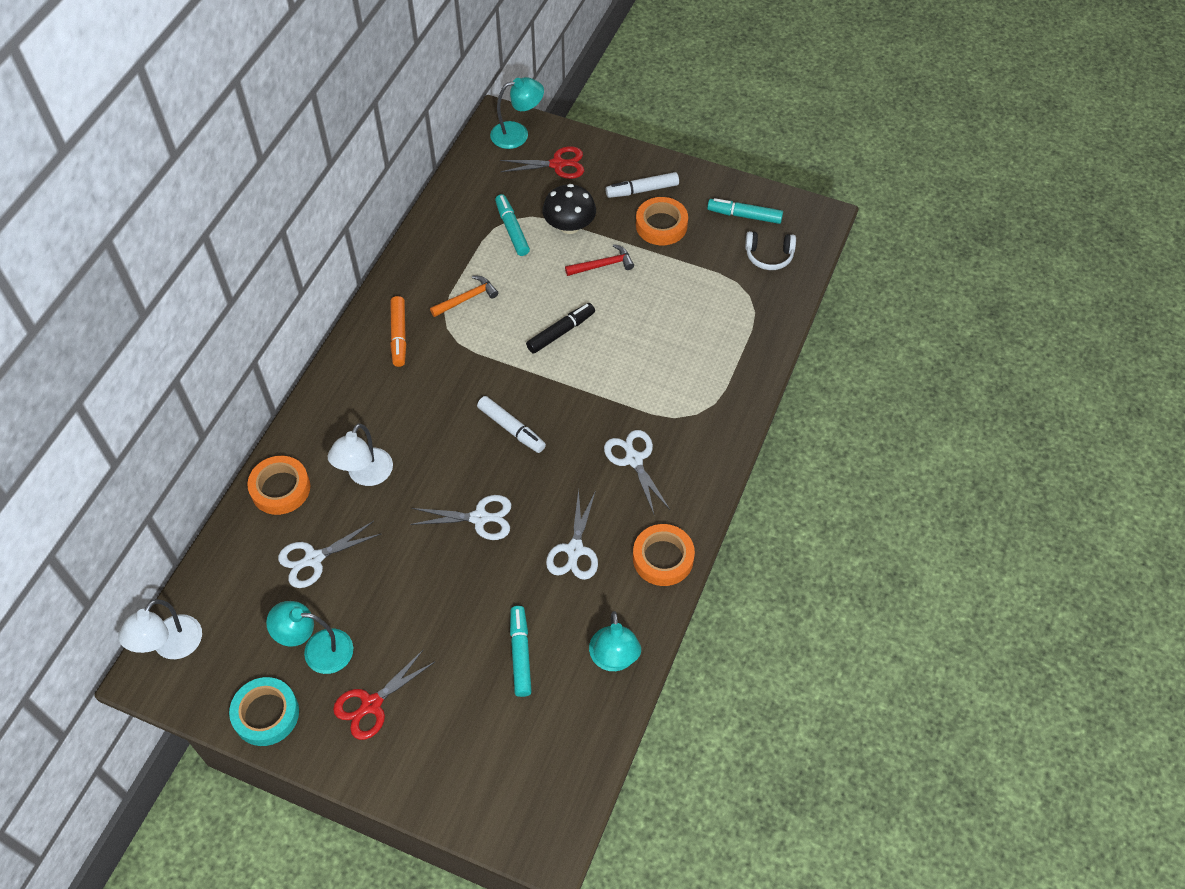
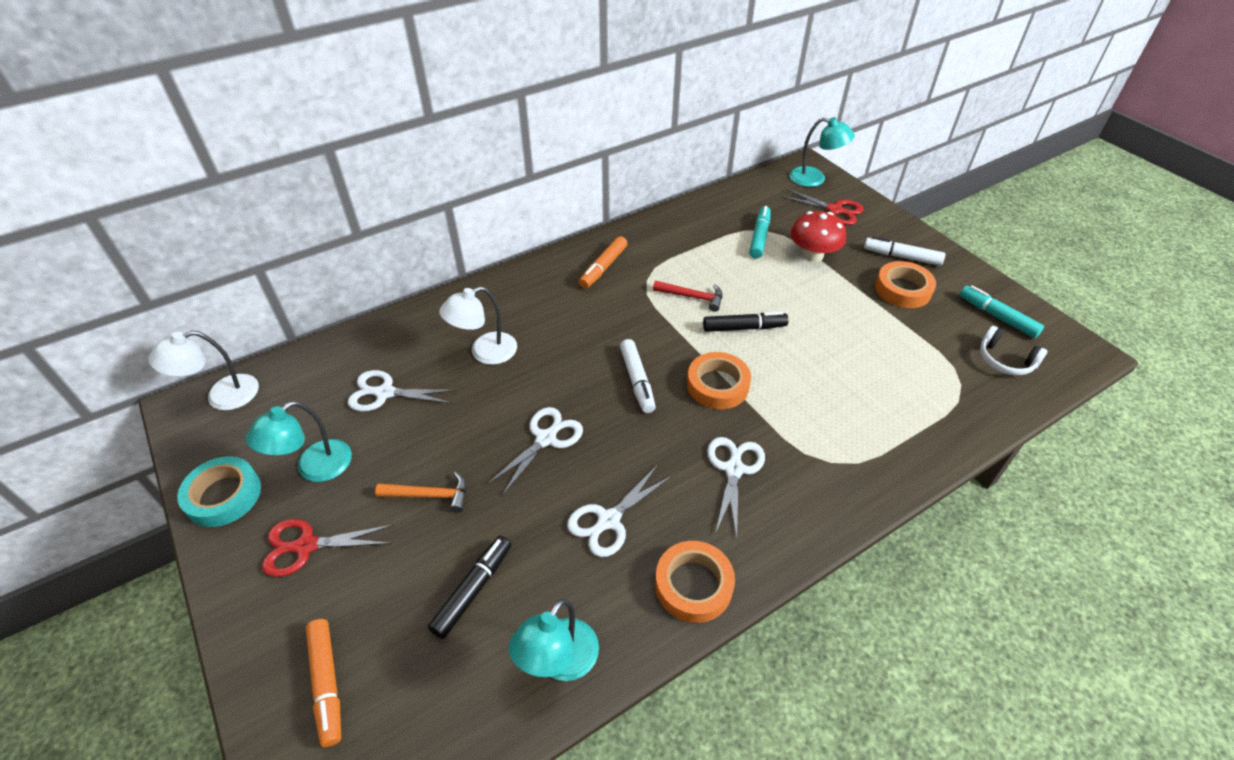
camera: 35 degrees right, 10 degrees down
orange tape [247,456,310,515] -> orange tape moved to [687,352,751,409]
turquoise lamp [266,601,353,674] -> turquoise lamp turned 90 degrees counterclockwise [246,401,352,482]
white scissors [410,495,512,540] -> white scissors turned 90 degrees counterclockwise [486,407,583,496]
orange hammer [430,276,498,317] -> orange hammer moved to [375,472,467,513]
turquoise marker [510,606,532,697] -> black marker [428,536,511,639]
black mushroom [542,184,596,234] -> red mushroom [791,211,846,262]
red hammer [565,244,634,276] -> red hammer moved to [653,281,723,312]
none -> orange marker [306,619,341,747]

